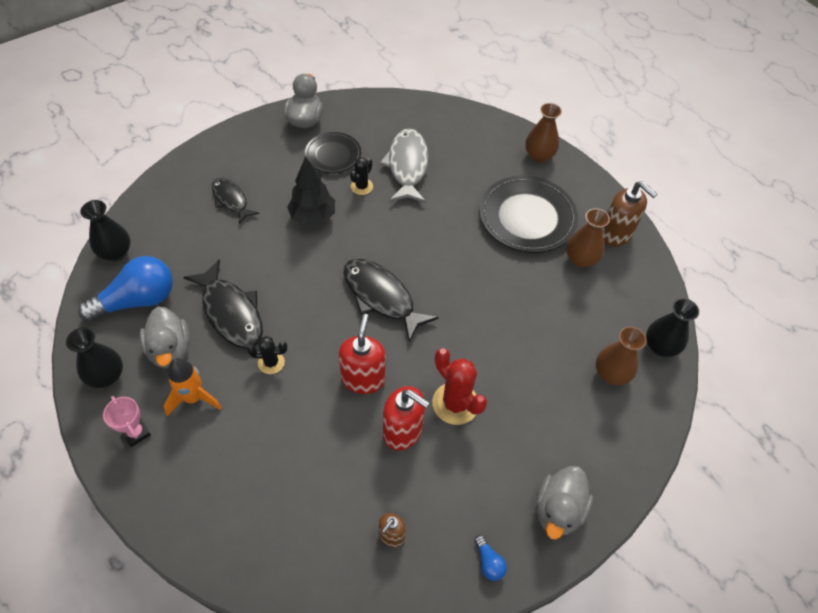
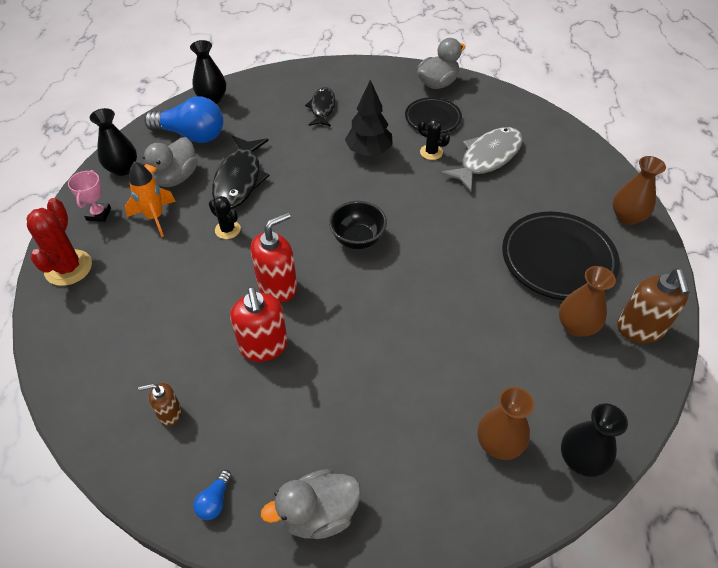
camera: 45 degrees right, 5 degrees down
black fish [344,259,439,343] -> black bowl [329,201,387,249]
black cactus [350,157,373,195] -> black cactus turned 45 degrees clockwise [418,119,450,160]
red cactus [432,348,487,425] -> red cactus moved to [27,198,92,286]

